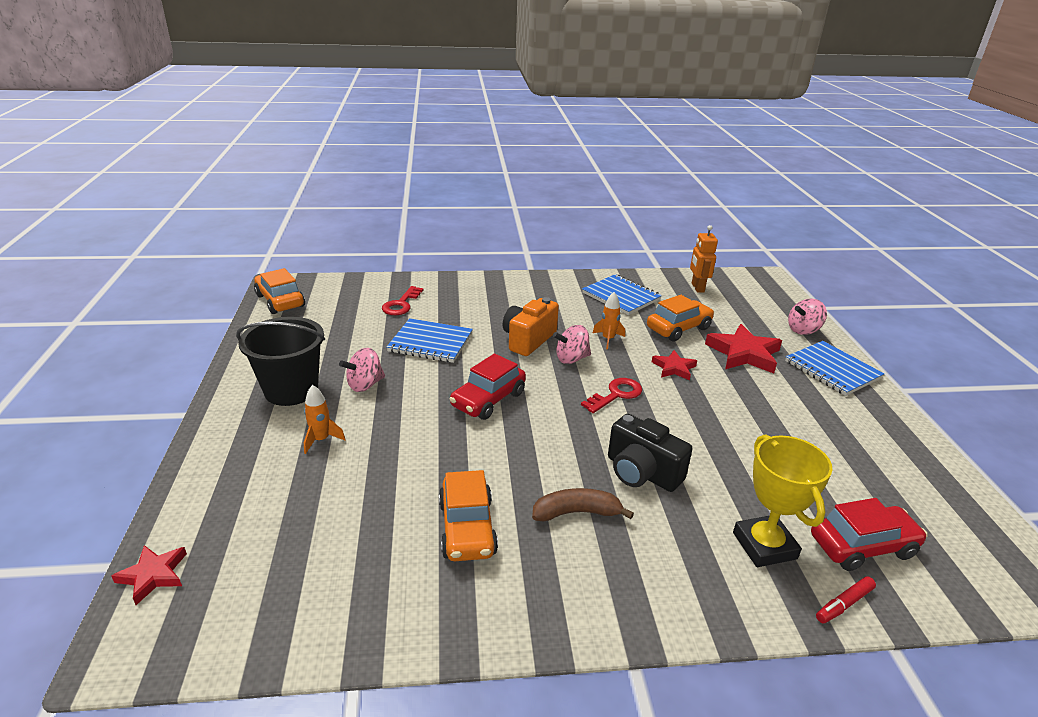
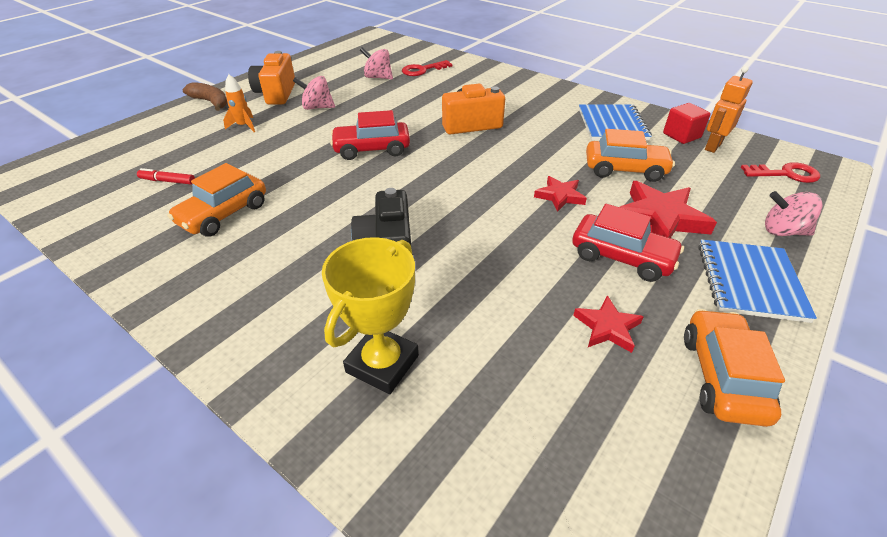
camera: 45 degrees right, 10 degrees up
red star [111,545,187,605] -> red star moved to [573,295,644,353]
black bucket [236,317,325,406] -> orange camera [248,51,295,105]
orange car [254,268,305,314] -> orange car moved to [684,309,785,427]
blue notebook [387,318,473,363] -> none
brown banana [532,488,634,522] -> brown banana moved to [183,82,227,111]
pink spinning top [553,325,591,364] -> pink spinning top moved to [360,47,393,80]
red key [581,378,642,413] -> red key moved to [741,162,820,183]
orange rocket [593,292,625,349] -> none
red car [811,498,928,571] -> red car moved to [572,204,684,282]
red marker [816,576,876,623] -> red marker moved to [137,168,195,184]
none -> red cube [663,103,710,144]

